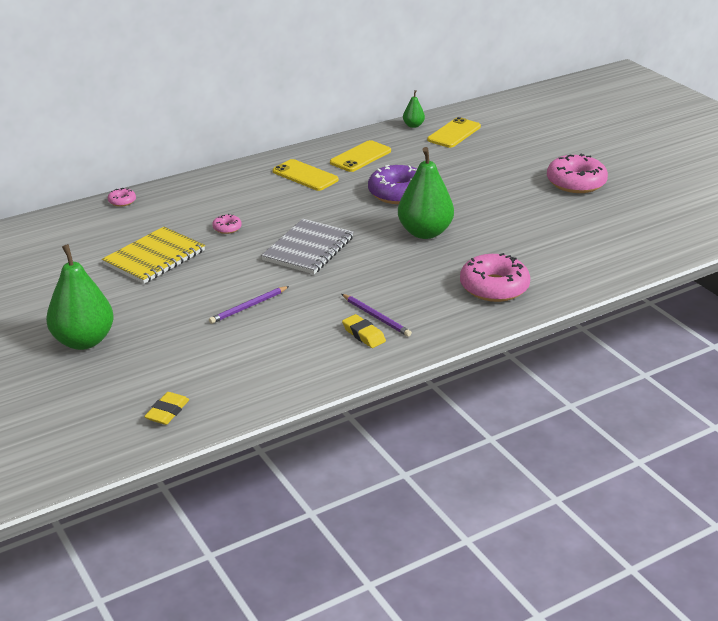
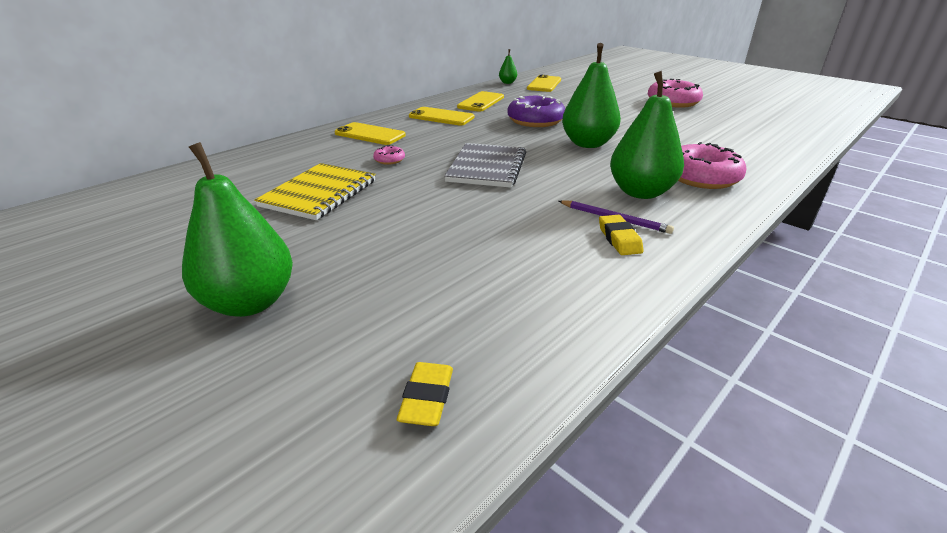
camera: 15 degrees left, 0 degrees up
pink donut [108,188,136,207] -> none
purple pencil [209,286,289,324] -> none
yellow eraser [342,314,386,348] -> yellow eraser turned 45 degrees clockwise [599,215,644,255]
none -> yellow phone [334,122,406,145]
none -> green pear [610,71,684,199]

